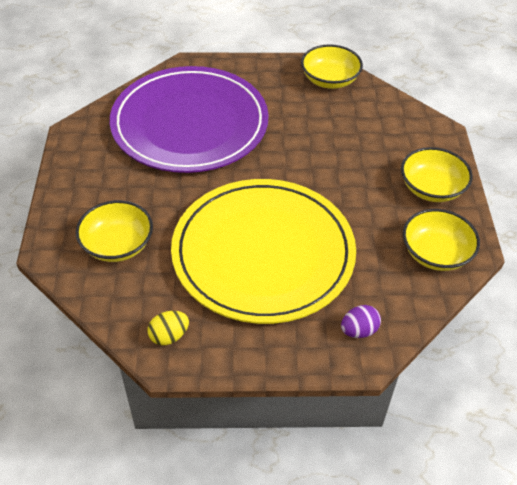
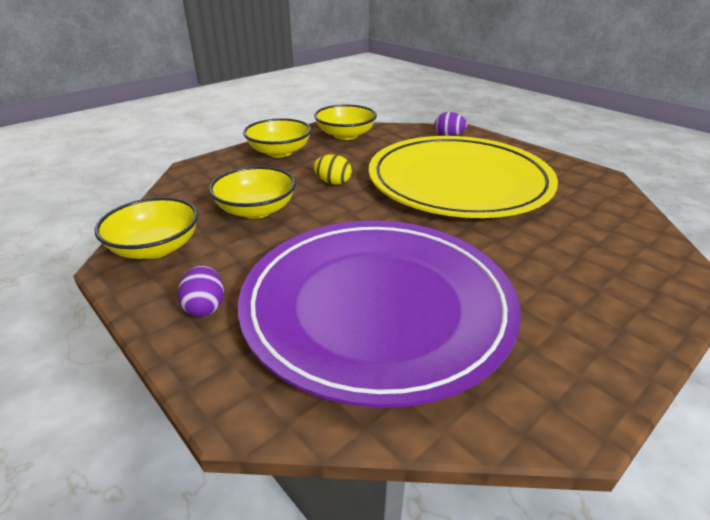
camera: 130 degrees left, 15 degrees down
yellow bowl [76,200,153,262] -> yellow bowl moved to [209,166,296,219]
yellow egg [148,311,189,345] -> yellow egg moved to [313,154,352,185]
none -> purple egg [178,265,224,317]

